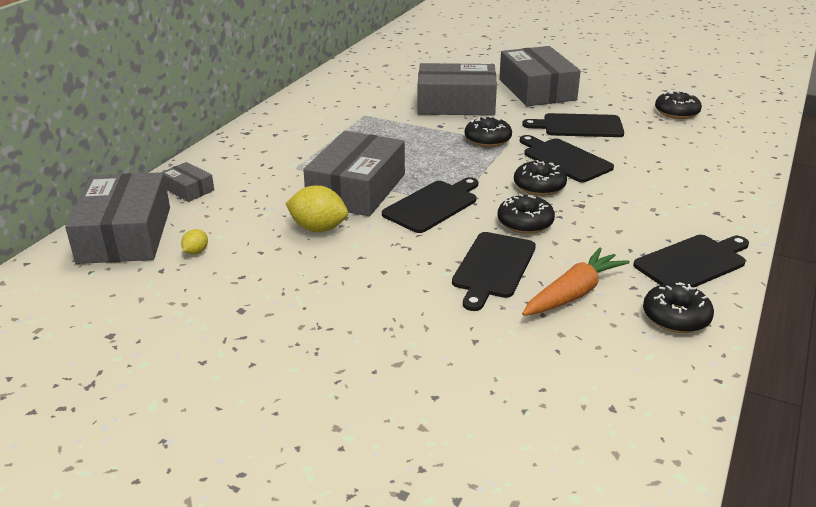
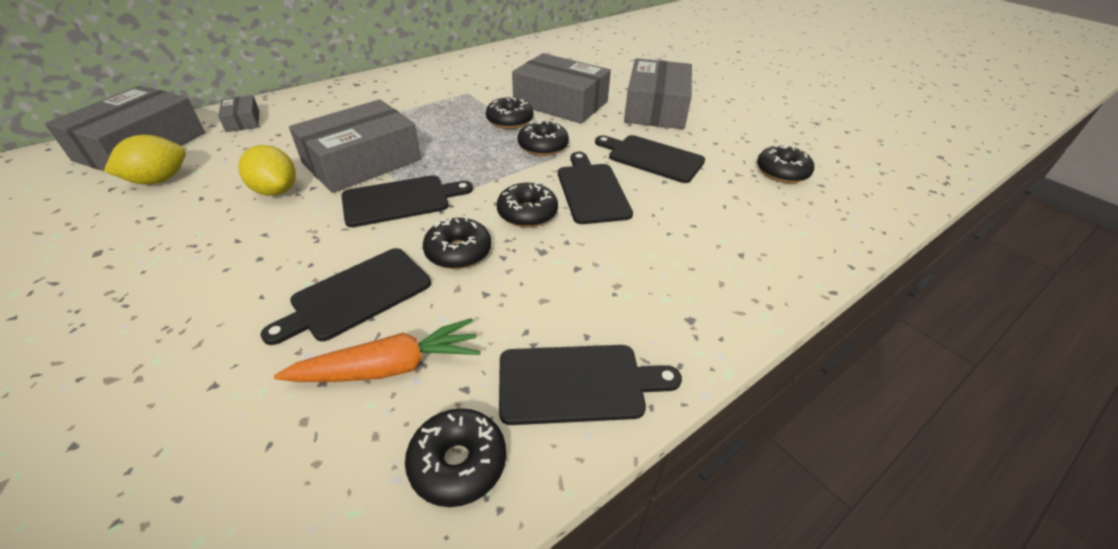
camera: 25 degrees right, 10 degrees up
yellow lemon [181,229,208,255] -> yellow lemon [104,135,186,184], size x1.98
none -> black donut [486,96,533,129]

